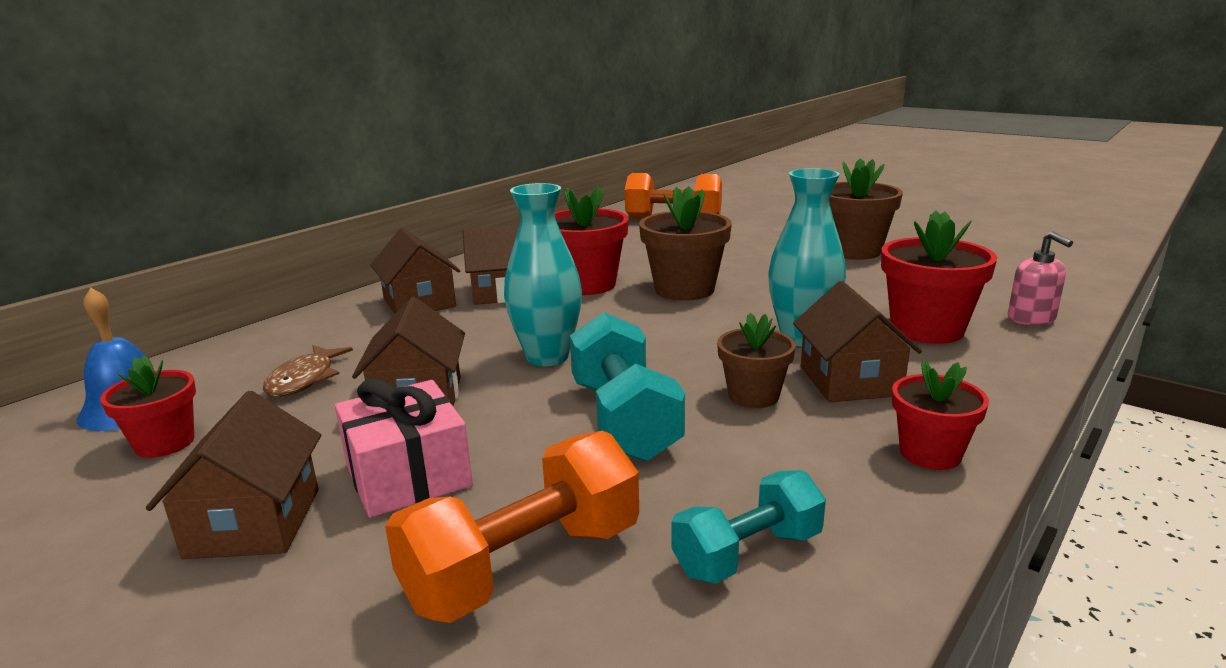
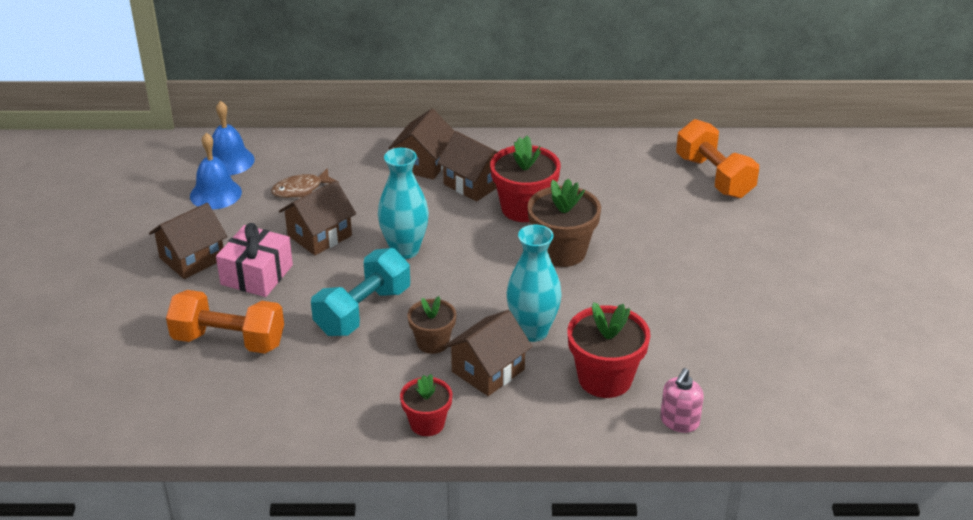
camera: 50 degrees right, 15 degrees up
red flower pot [100,356,196,458] -> blue bell [190,133,242,209]
turquoise dumbbell [671,470,826,584] -> none
brown flower pot [830,158,903,260] -> none

